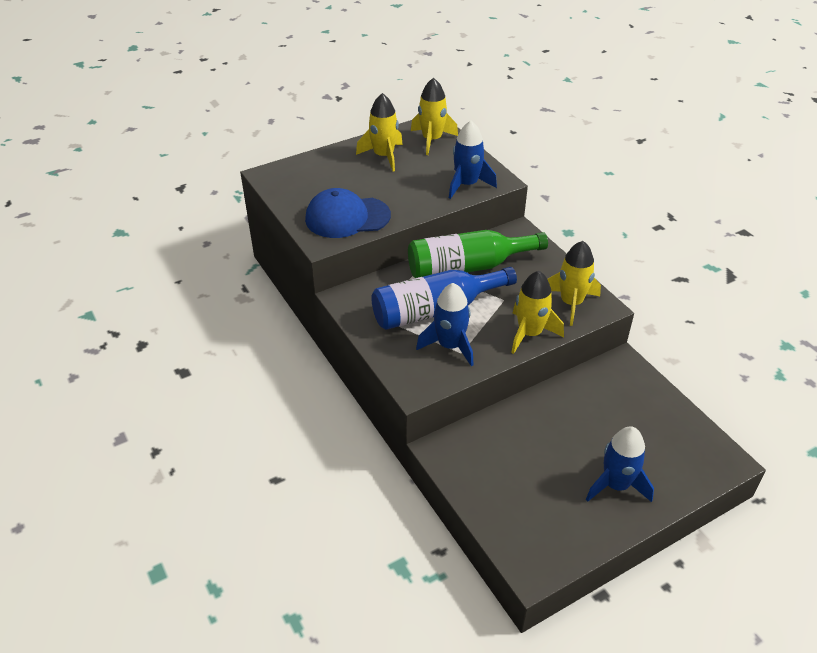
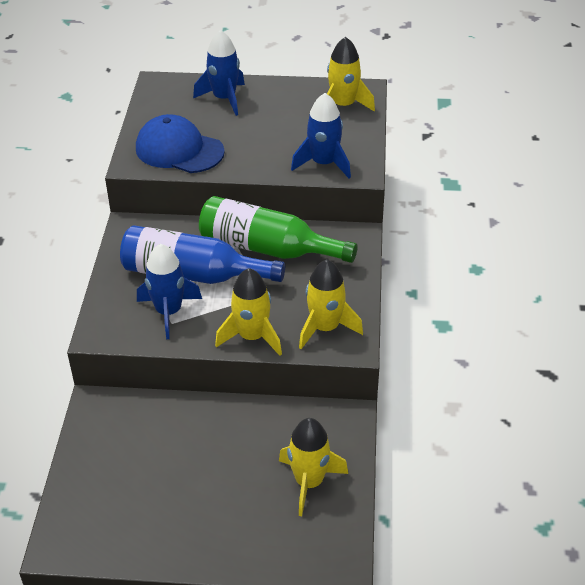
camera: 35 degrees right, 0 degrees up
yellow rocket [356,93,403,172] -> yellow rocket moved to [279,418,348,516]
blue rocket [586,426,654,502] -> blue rocket moved to [193,30,245,116]

